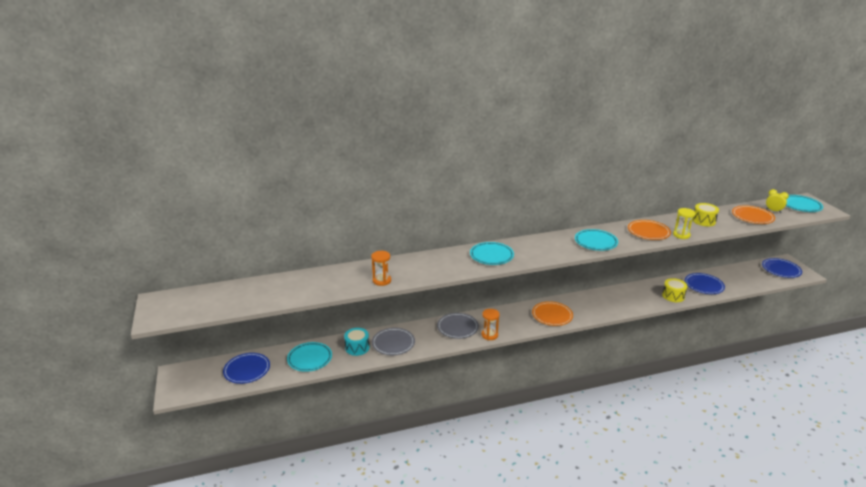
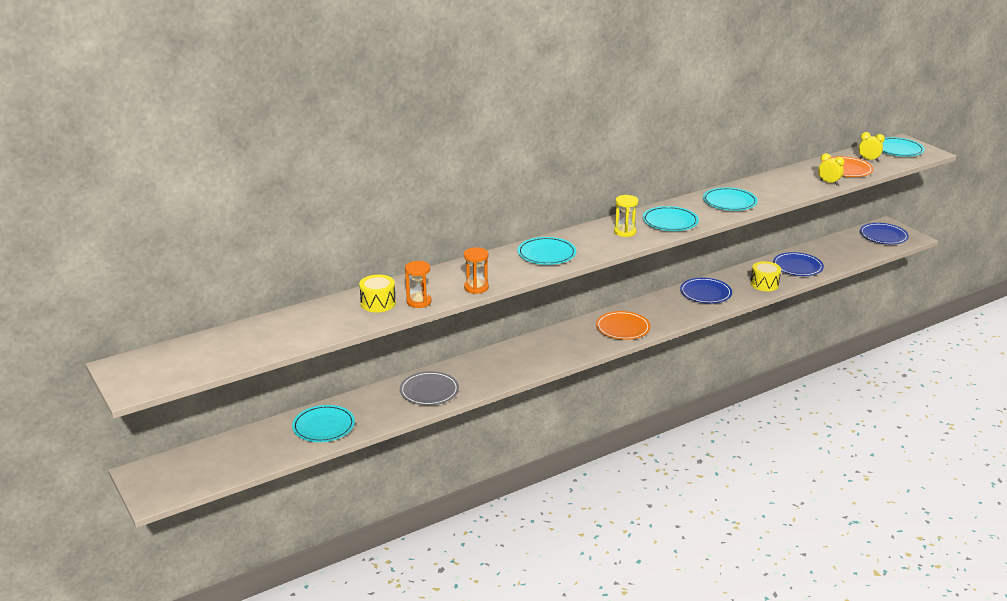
camera: 15 degrees left, 0 degrees up
blue plate [223,353,270,384] -> blue plate moved to [680,278,732,304]
turquoise drum [344,328,369,356] -> none
grey plate [437,313,479,339] -> none
orange hourglass [481,309,500,340] -> orange hourglass moved to [464,247,489,294]
orange plate [628,220,671,240] -> turquoise plate [703,187,758,211]
yellow hourglass [673,208,696,239] -> yellow hourglass moved to [614,195,638,237]
yellow drum [692,203,719,226] -> yellow drum moved to [359,275,396,312]
none -> yellow clock [818,153,844,185]

